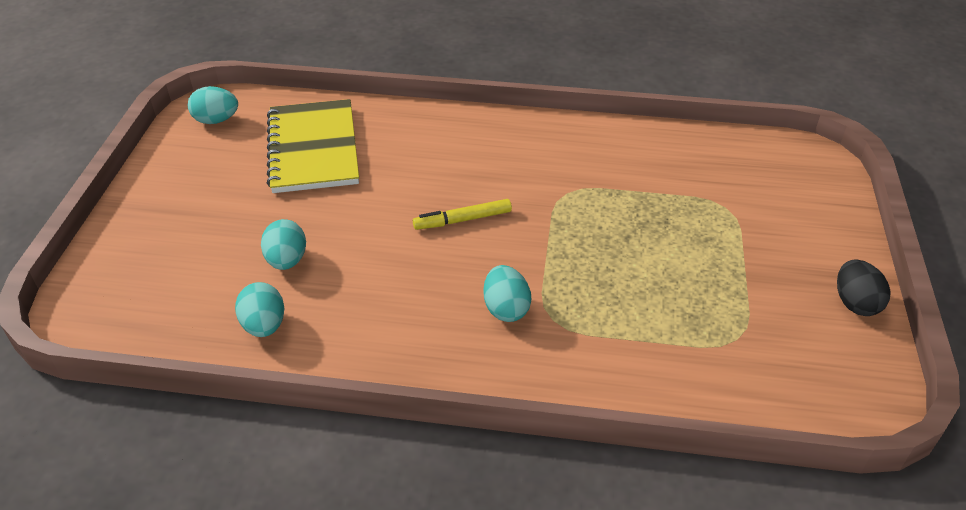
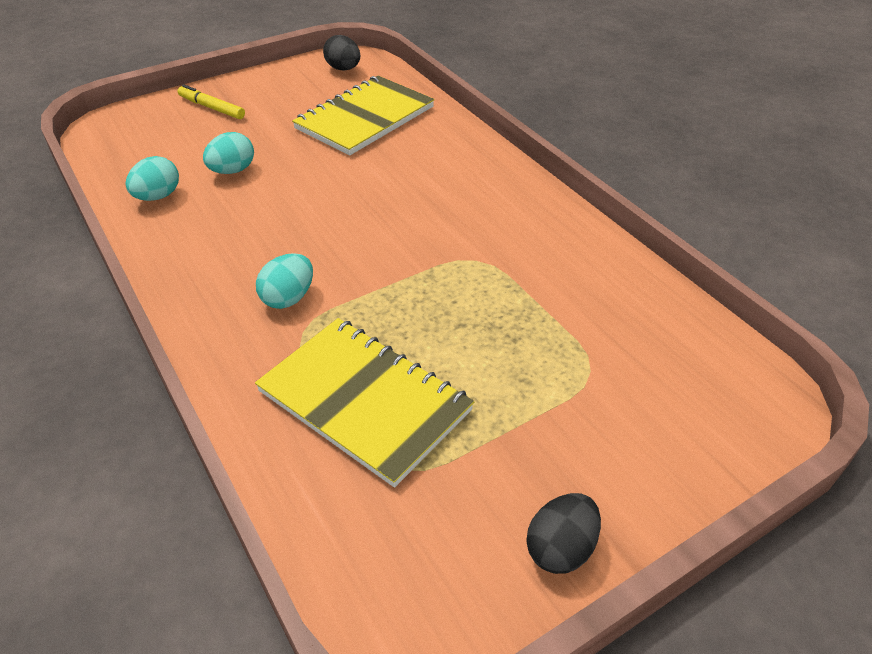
camera: 50 degrees right, 0 degrees up
turquoise egg [188,86,238,124] -> black egg [323,35,360,71]
yellow marker [413,199,512,230] -> yellow marker moved to [178,84,245,119]
none -> yellow notebook [255,318,474,488]

